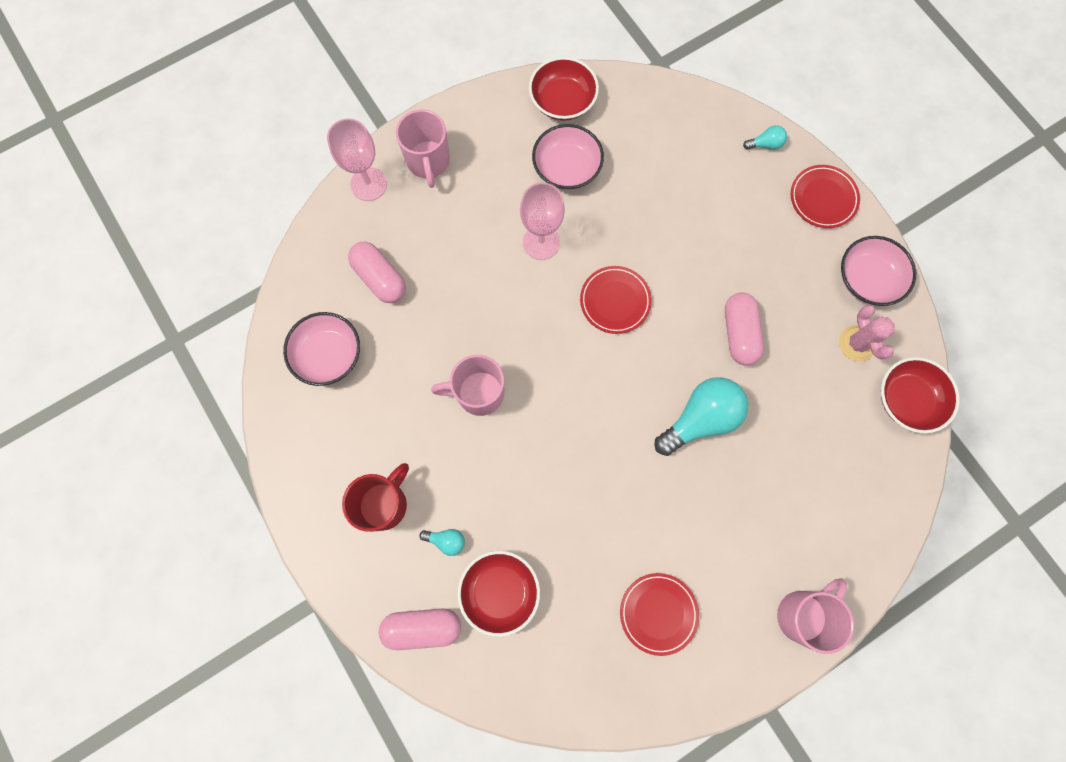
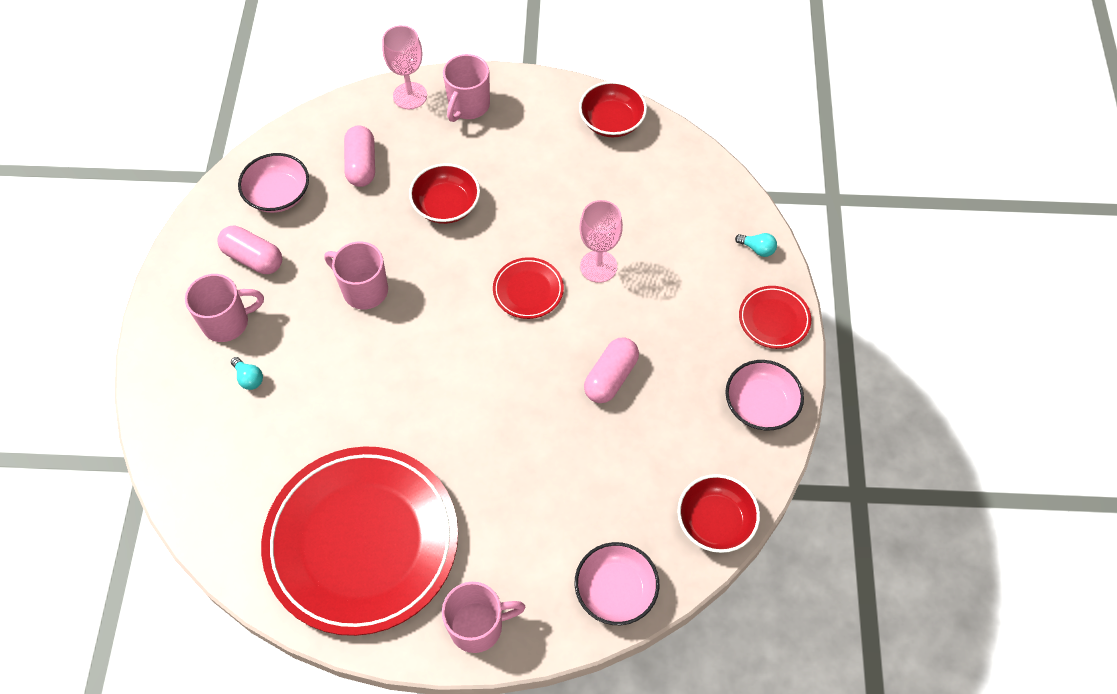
camera: 35 degrees right, 15 degrees down
red mug [342,463,409,532] -> pink mug [185,274,264,342]
pink capsule [379,609,461,650] -> pink capsule moved to [217,226,282,274]
red bowl [457,551,540,637] -> red bowl moved to [409,163,480,224]
pink goblet [520,182,565,260] -> pink goblet moved to [579,200,623,283]
pink bowl [532,124,604,190] -> pink bowl moved to [575,542,659,625]
red plate [620,573,699,656] -> red plate [261,446,458,636], size x2.44
turquoise light bulb [655,377,748,456] -> none
pink cactus [839,305,895,362] -> none

